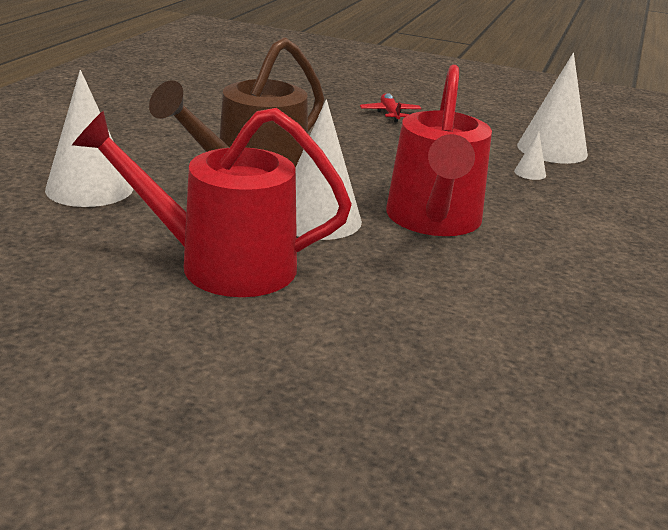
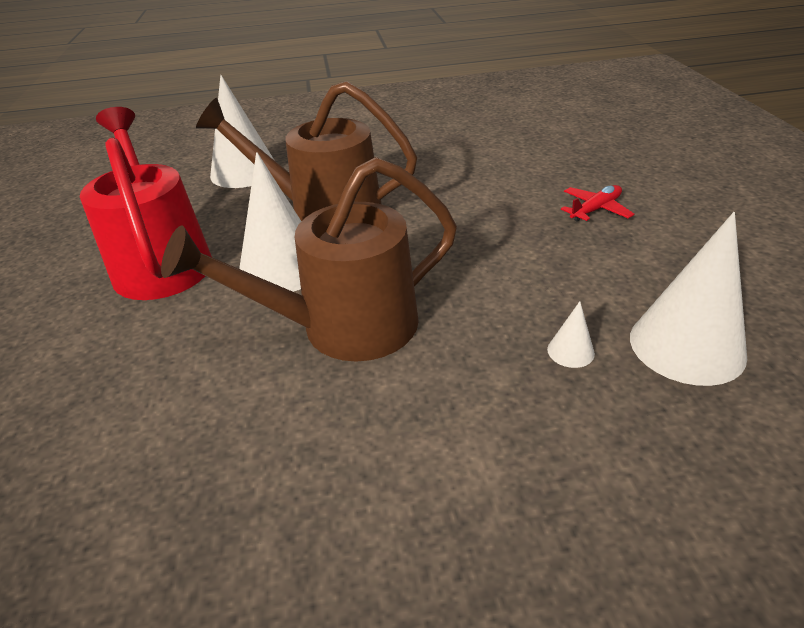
camera: 65 degrees right, 10 degrees up
red watering can [386,65,492,236] -> brown watering can [161,157,457,362]

